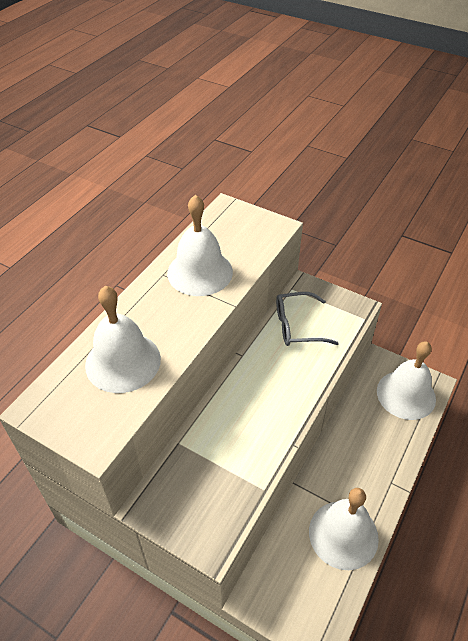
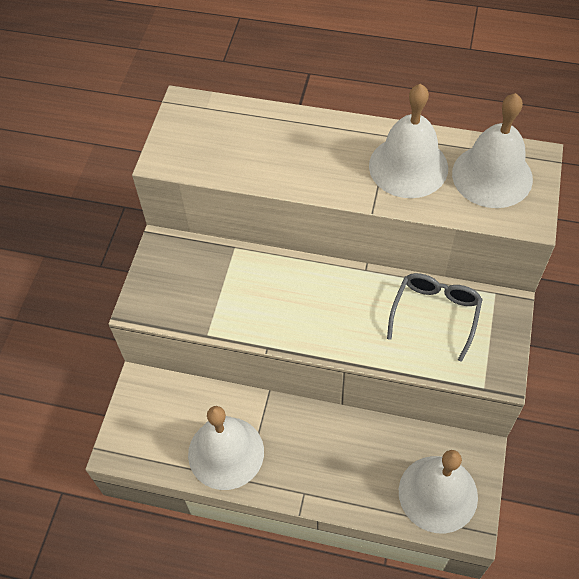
camera: 75 degrees right, 10 degrees up
white bell [85,286,161,393] -> white bell moved to [452,93,533,208]
grey glasses [276,292,339,346] -> grey glasses turned 45 degrees clockwise [387,273,483,362]

